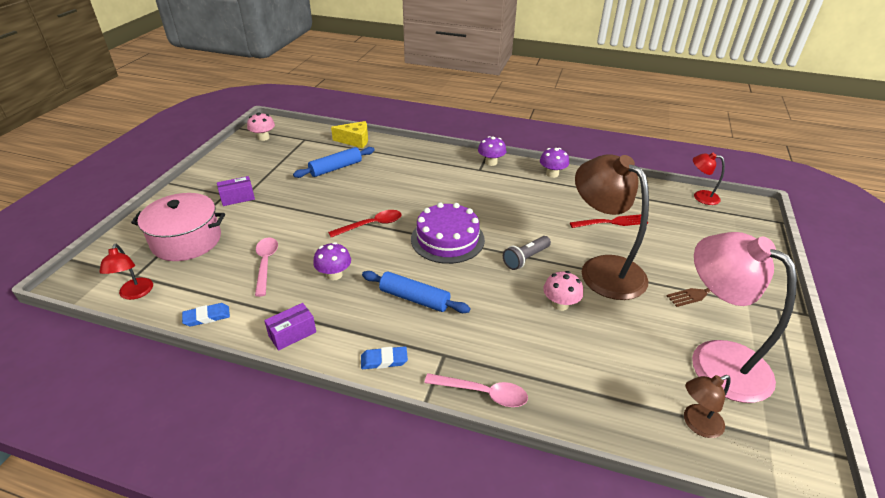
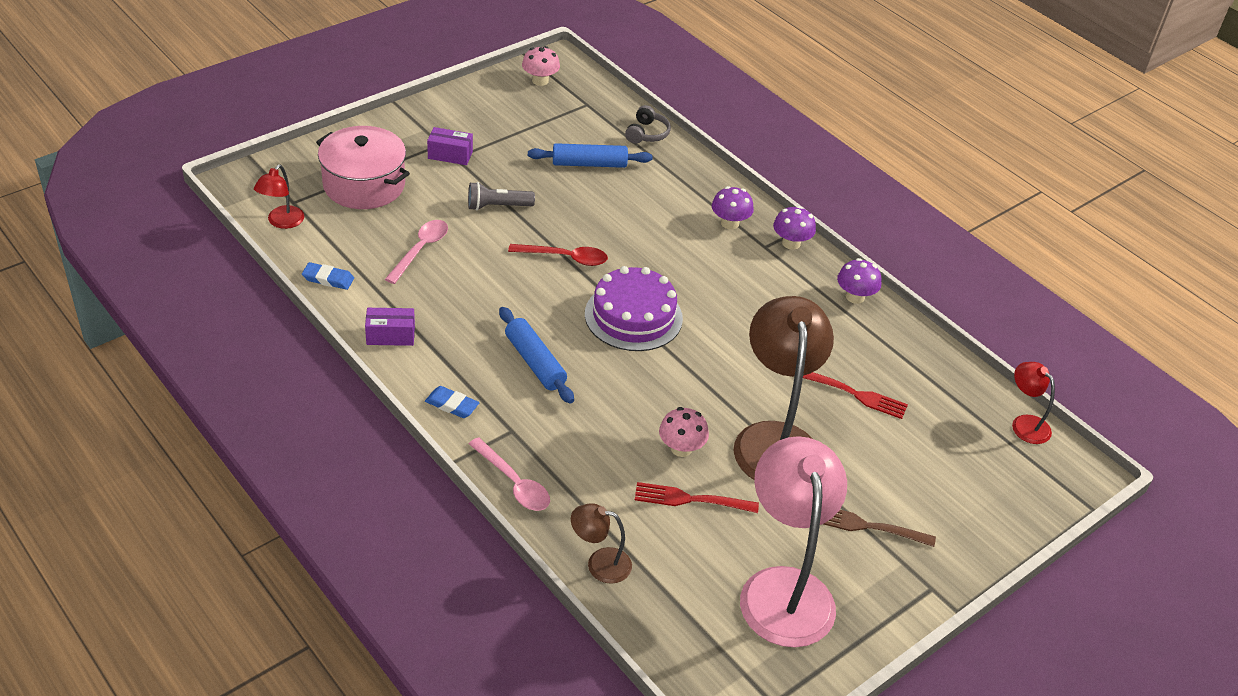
camera: 30 degrees right, 5 degrees up
purple mushroom [313,242,351,280] -> purple mushroom moved to [712,186,754,229]
yellow cheese [331,121,368,148] -> grey headphones [625,105,671,144]
grey flashlight [503,236,551,270] -> grey flashlight moved to [468,182,535,211]
brown lamp [684,375,731,438] -> brown lamp moved to [571,503,632,584]
none -> red fork [635,482,759,513]

